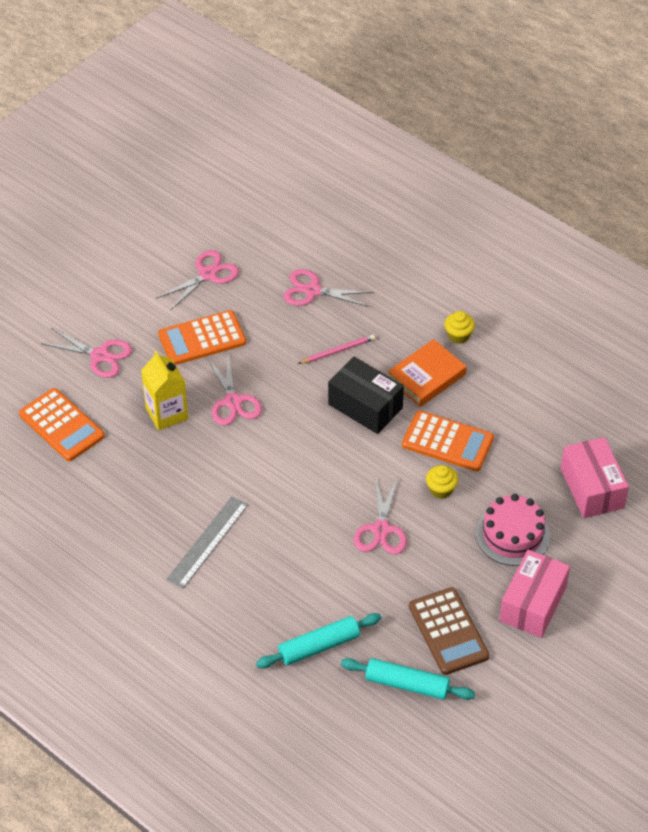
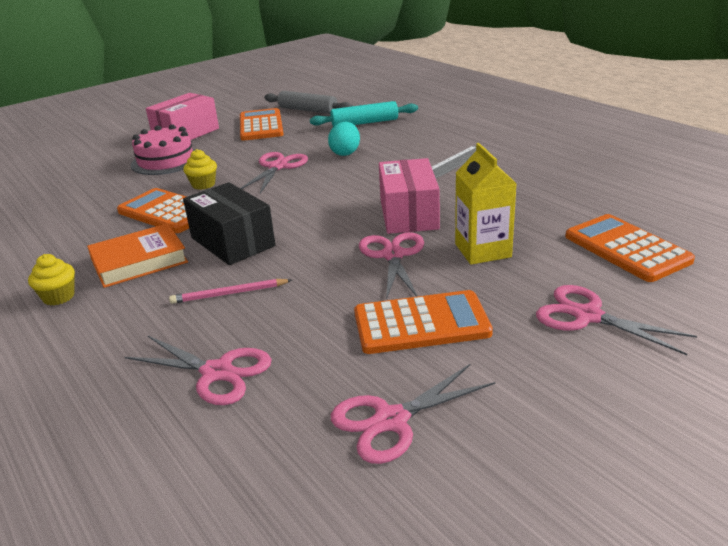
camera: 165 degrees left, 20 degrees down
turquoise rolling pin [341,658,475,700] -> grey rolling pin [264,91,352,114]
brown calculator [409,587,490,675] -> orange calculator [240,108,284,141]
pink box [561,437,629,518] -> pink box moved to [379,158,440,234]
none -> turquoise egg [328,122,360,156]

